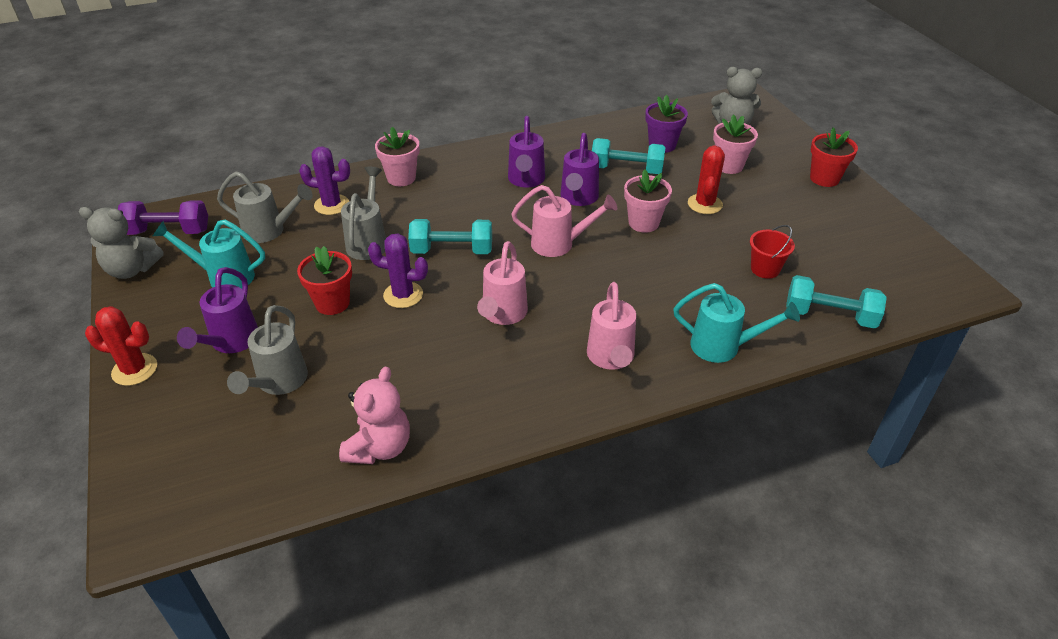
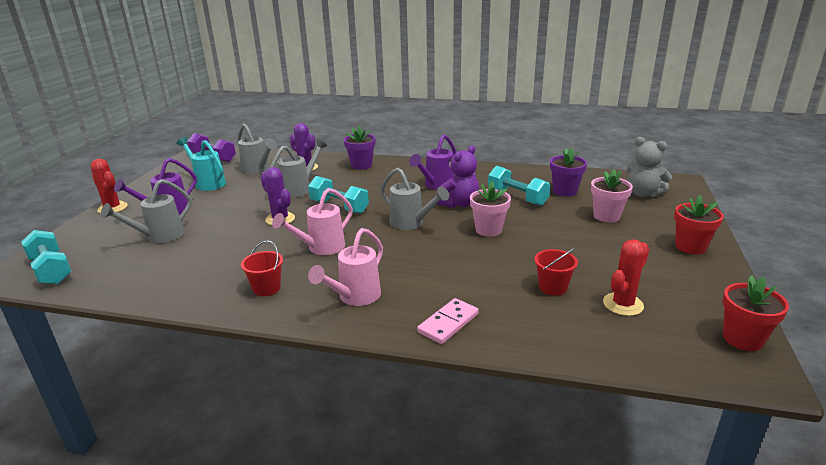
camera: 35 degrees right, 15 degrees down
grey teddy bear [79,207,164,279] -> none
red flower pot [297,246,352,315] -> red flower pot moved to [723,275,789,351]
pink teddy bear [339,366,410,464] -> none
pink flower pot [375,127,419,186] -> purple flower pot [344,126,375,170]
pink watering can [511,185,617,257] -> grey watering can [380,168,449,230]
purple watering can [560,133,599,206] -> purple teddy bear [436,145,479,208]
turquoise watering can [673,283,800,363] -> pink domino [417,298,479,344]
red cactus [688,145,725,214] -> red cactus moved to [603,239,649,316]
turquoise dumbbell [786,275,887,329] -> turquoise dumbbell moved to [21,230,72,284]
none -> red bucket [241,240,283,296]

